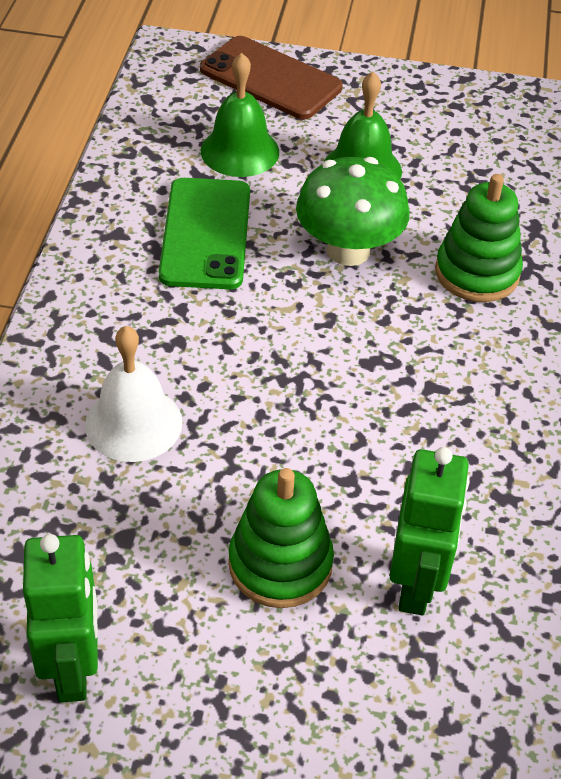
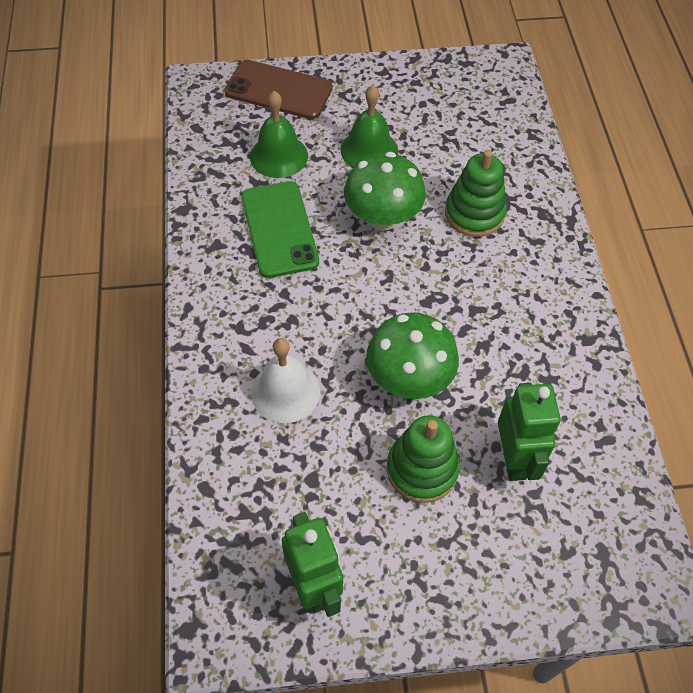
camera: 15 degrees left, 10 degrees up
none -> green mushroom [366,313,459,399]

